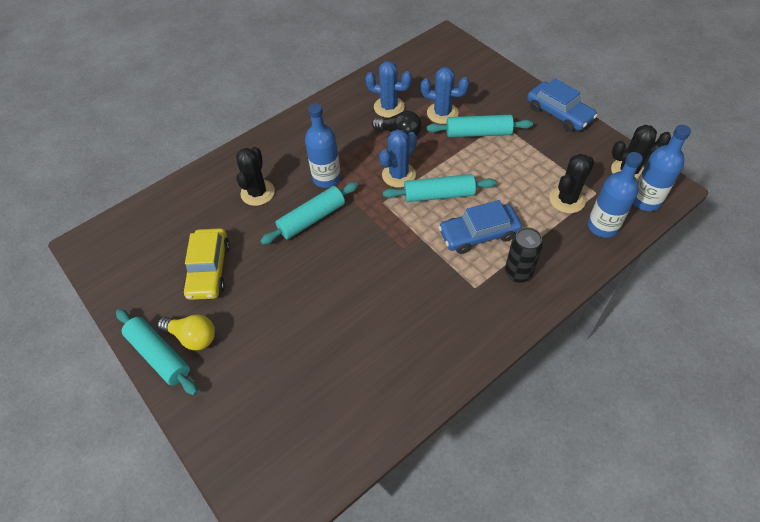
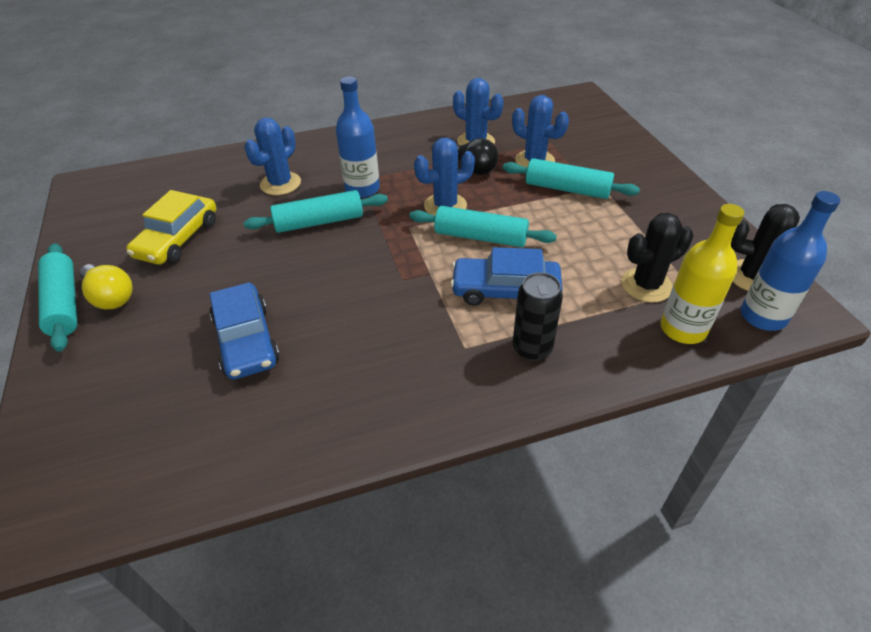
camera: 20 degrees right, 10 degrees down
black cactus [236,147,275,206] -> blue cactus [244,118,301,195]
blue car [527,78,597,132] -> blue car moved to [210,282,279,380]
blue bottle [588,152,643,238] -> yellow bottle [661,204,744,344]

